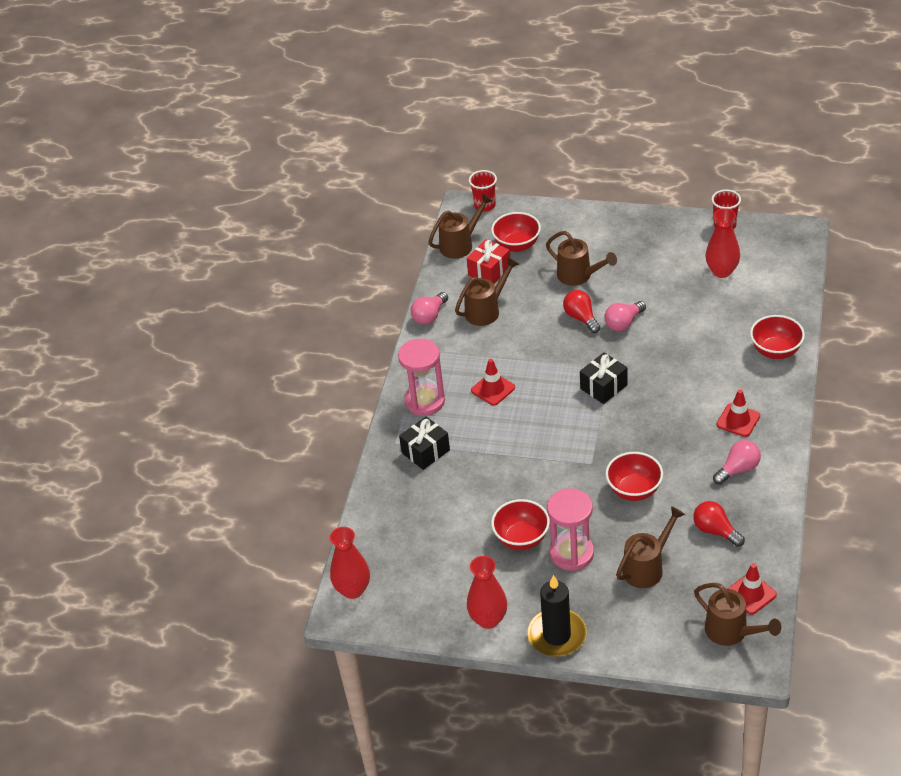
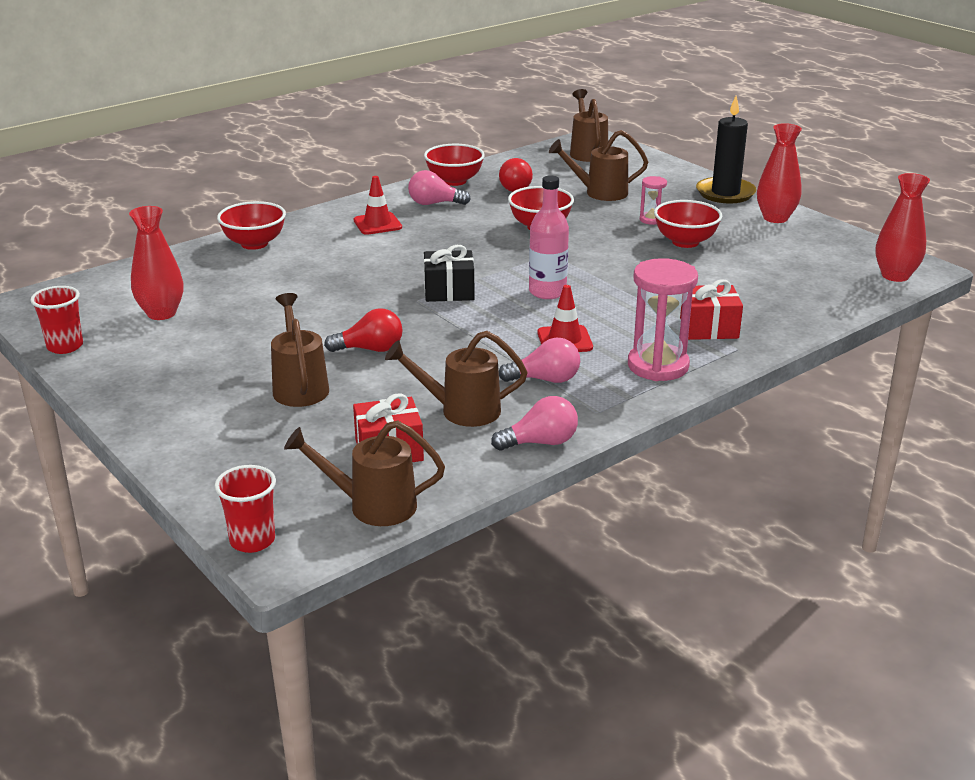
camera: 145 degrees left, 15 degrees down
black gift [399,416,450,470] -> red gift [680,279,743,340]
red bowl [491,212,541,252] -> red bowl moved to [424,144,485,186]
pink hourglass [547,488,594,571] -> pink hourglass [640,176,667,225], size x0.50
red light bulb [563,290,601,333] -> red light bulb turned 105 degrees counterclockwise [324,308,403,352]
pink light bulb [604,301,646,331] -> pink light bulb moved to [499,338,580,383]
red traffic cone [728,563,777,615] -> none
none -> pink bottle [529,175,569,299]

